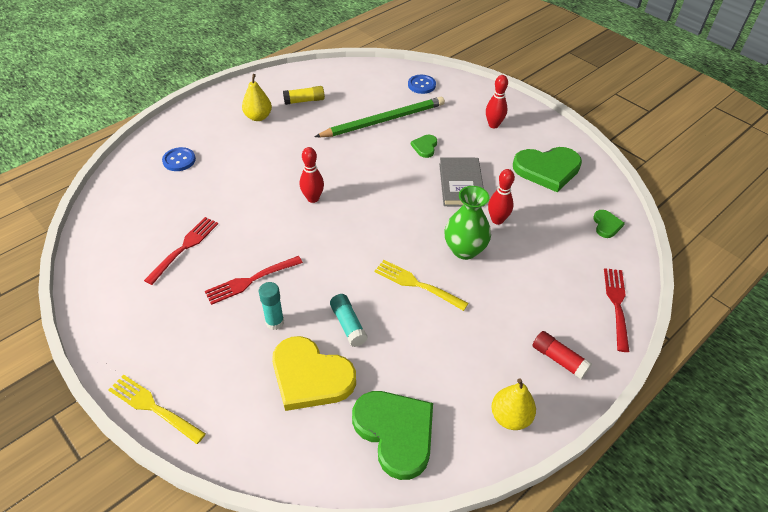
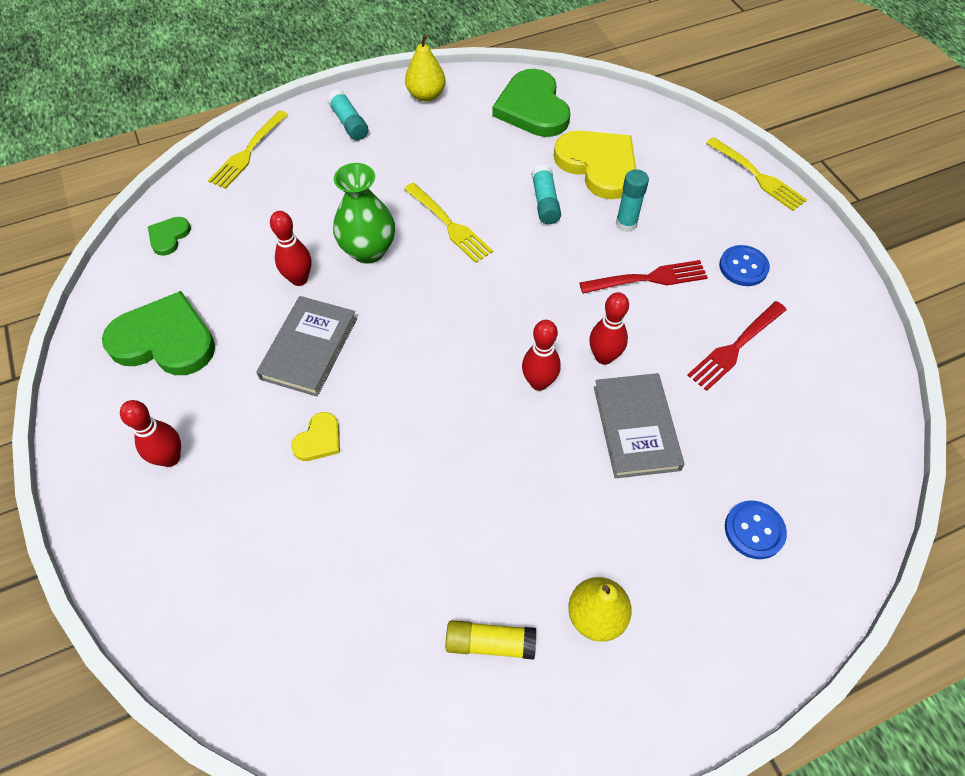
camera: 160 degrees left, 10 degrees up
green pencil [315,97,445,137] -> none
blue button [408,75,436,94] -> blue button moved to [719,245,770,286]
green heart [411,135,437,158] -> yellow heart [291,412,340,461]
red glue stick [533,331,592,379] -> turquoise glue stick [327,90,368,140]
red fork [604,268,629,352] -> yellow fork [208,110,288,189]
none -> red bowling pin [589,292,629,365]
none -> grey book [594,373,685,478]

